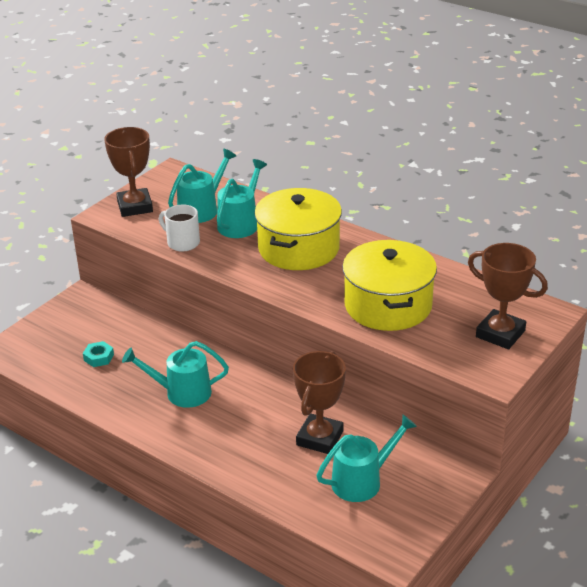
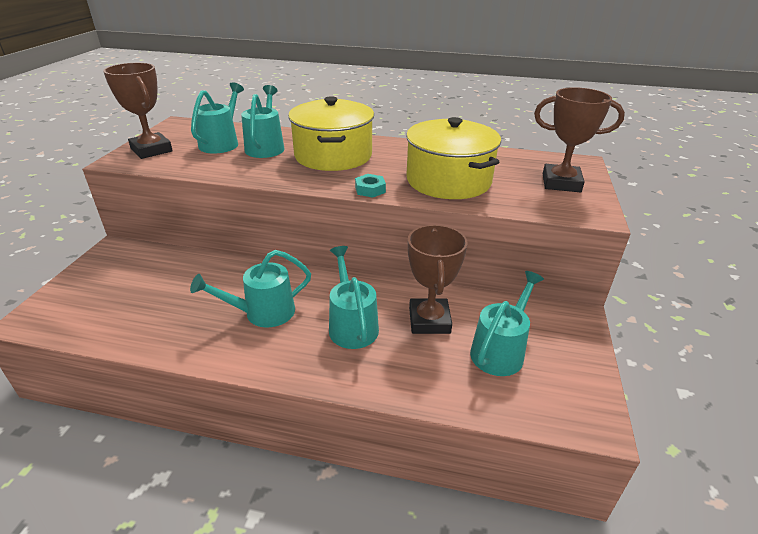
camera: 25 degrees left, 0 degrees up
turquoise nut [83,341,114,367] -> turquoise nut moved to [355,174,386,198]
white mug [159,205,200,251] -> none
none -> turquoise watering can [329,246,379,349]

